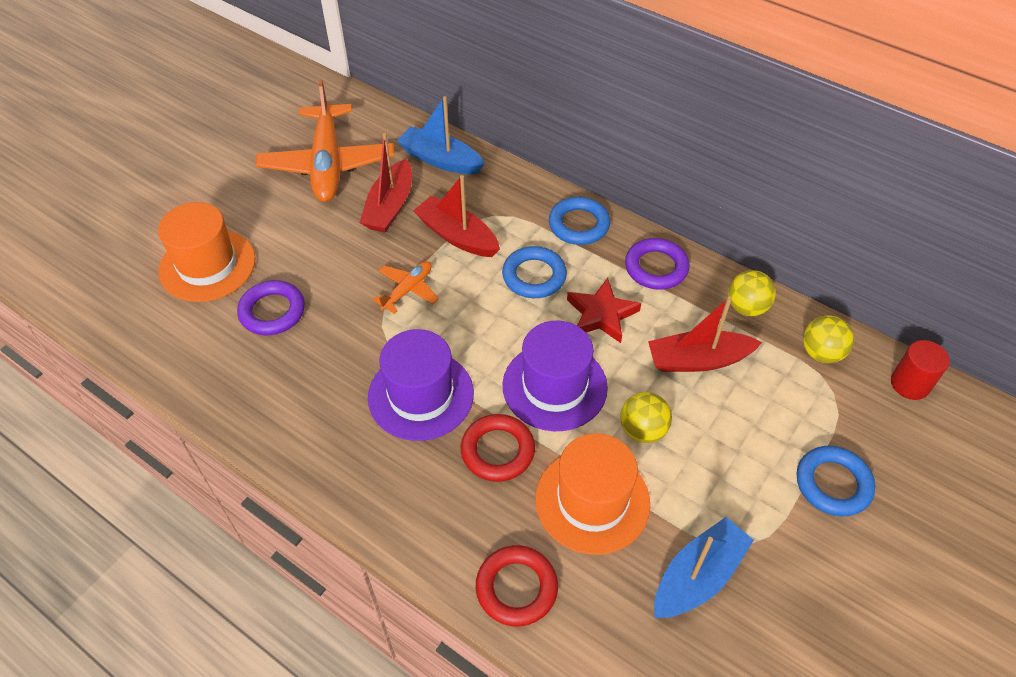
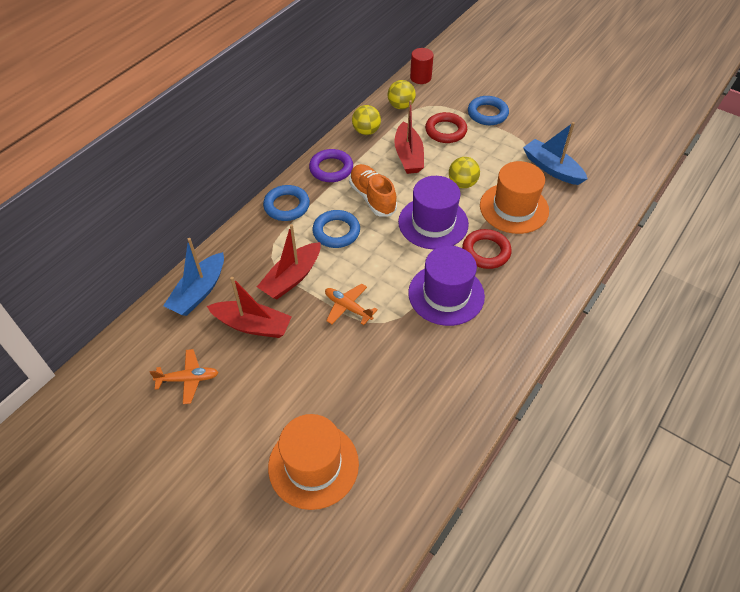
camera: 90 degrees left, 0 degrees up
purple ring [237,280,305,335] -> none
orange plane [256,80,394,202] -> orange plane [149,349,219,404], size x0.47
red ring [476,545,558,626] -> red ring moved to [425,112,467,143]
red star [567,278,641,343] -> orange shoe [349,164,397,217]

